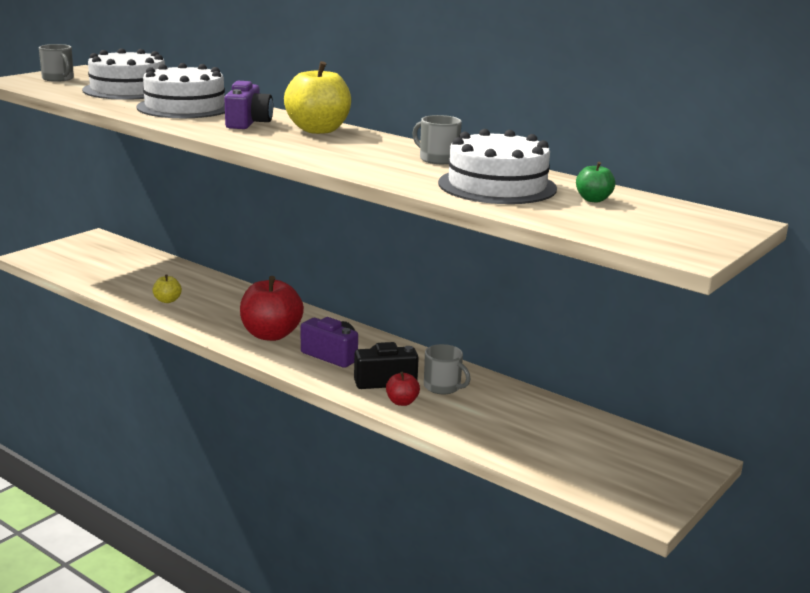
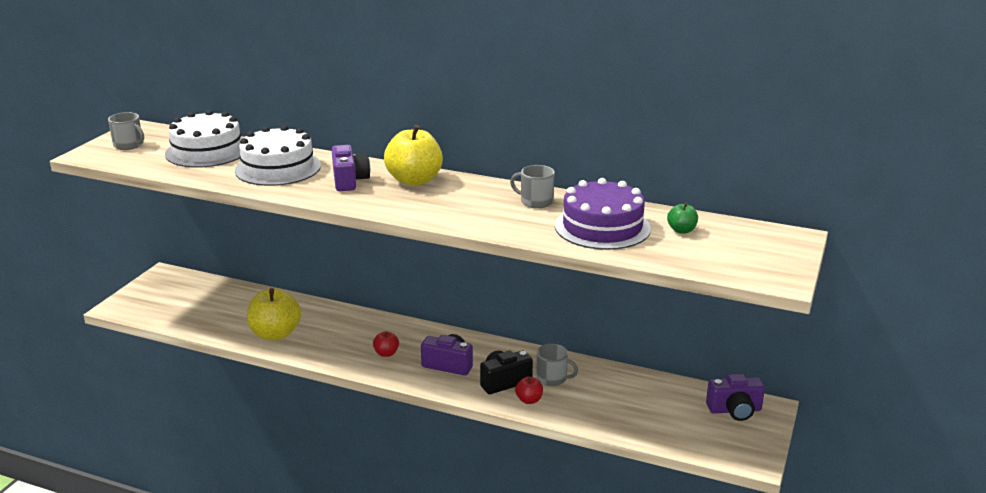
camera: 15 degrees left, 5 degrees up
yellow apple [153,274,182,303] -> yellow apple [247,288,301,340], size x2.10
red apple [240,276,304,341] -> red apple [373,331,399,357], size x0.48
white cake [438,129,557,204] -> purple cake [555,178,651,250]
none -> purple camera [706,374,765,421]

